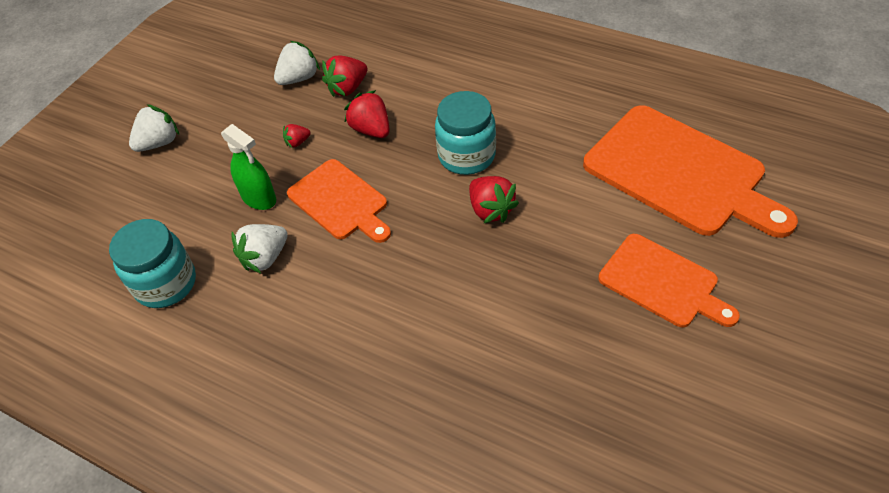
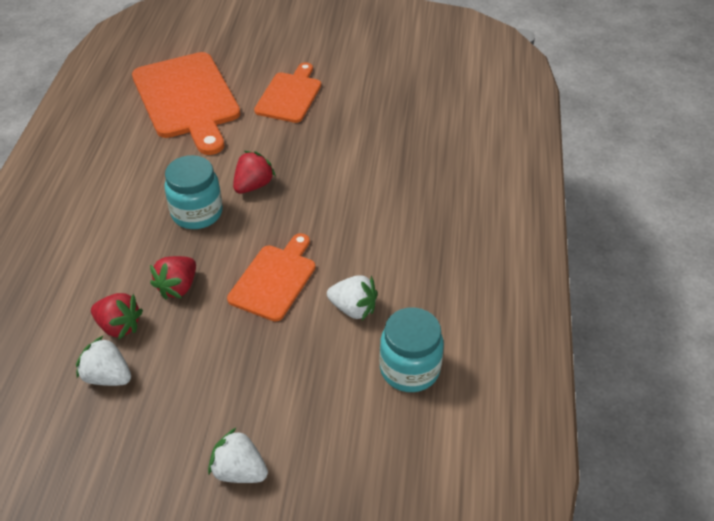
camera: 115 degrees left, 5 degrees down
green spray bottle [221,124,276,210] -> none
red strawberry [283,124,310,148] -> none
orange cutting board [583,105,798,238] -> orange cutting board turned 135 degrees clockwise [132,52,240,155]

